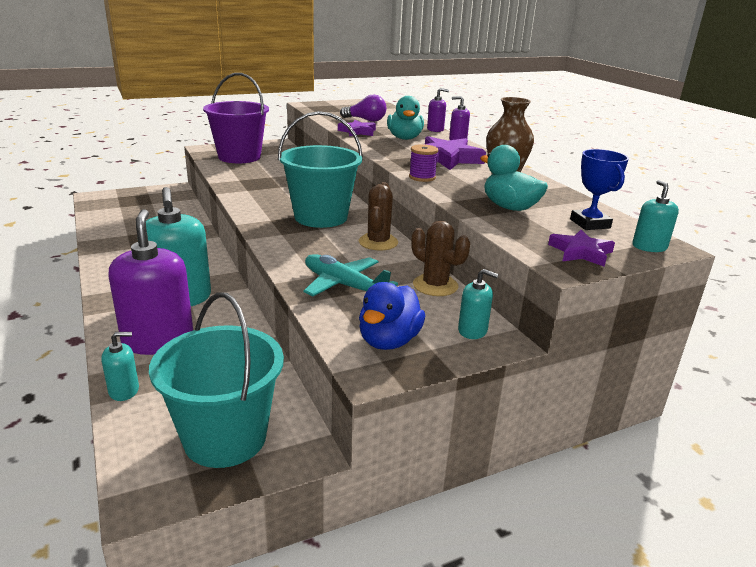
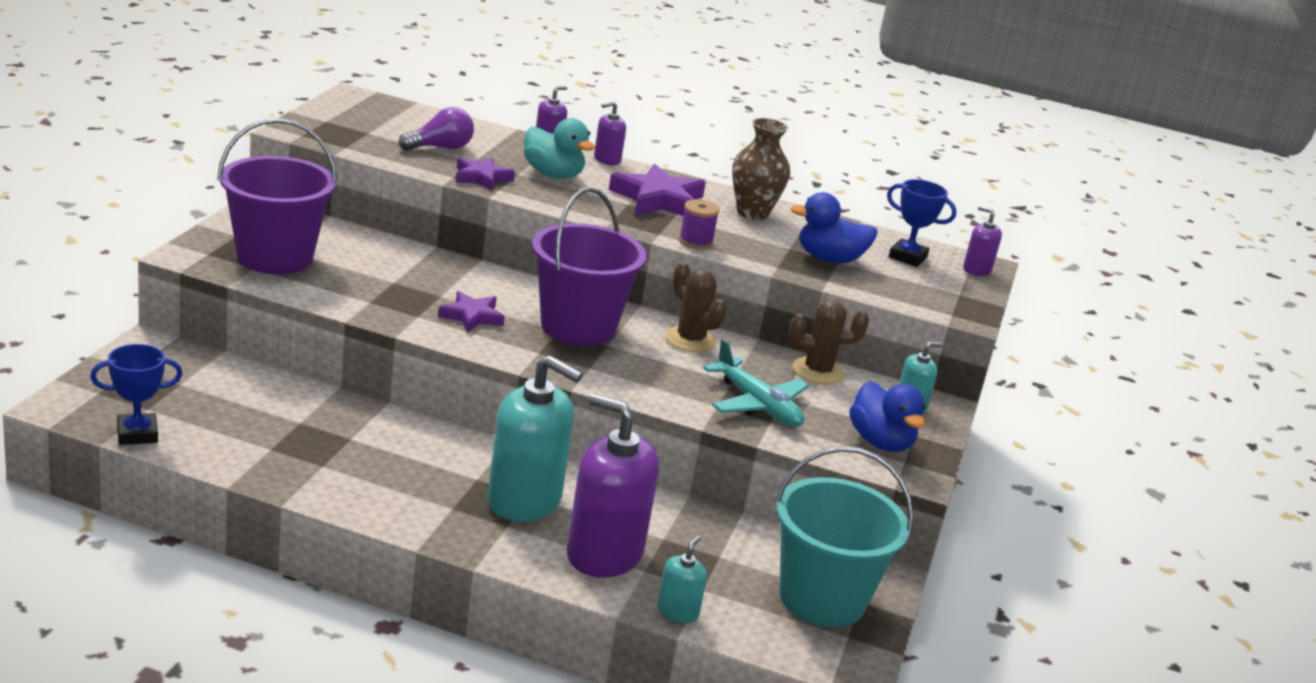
camera: 50 degrees left, 0 degrees up
turquoise bucket [278,111,363,228] -> purple bucket [532,187,647,346]
turquoise plane [303,254,398,296] -> turquoise plane turned 120 degrees counterclockwise [703,339,809,427]
turquoise duck [480,145,548,211] -> blue duck [791,192,878,263]
purple star [548,230,615,267] -> purple star moved to [438,291,505,333]
turquoise soap dispenser [632,180,679,252] -> purple soap dispenser [963,206,1002,276]
none -> blue trophy [90,344,182,445]

